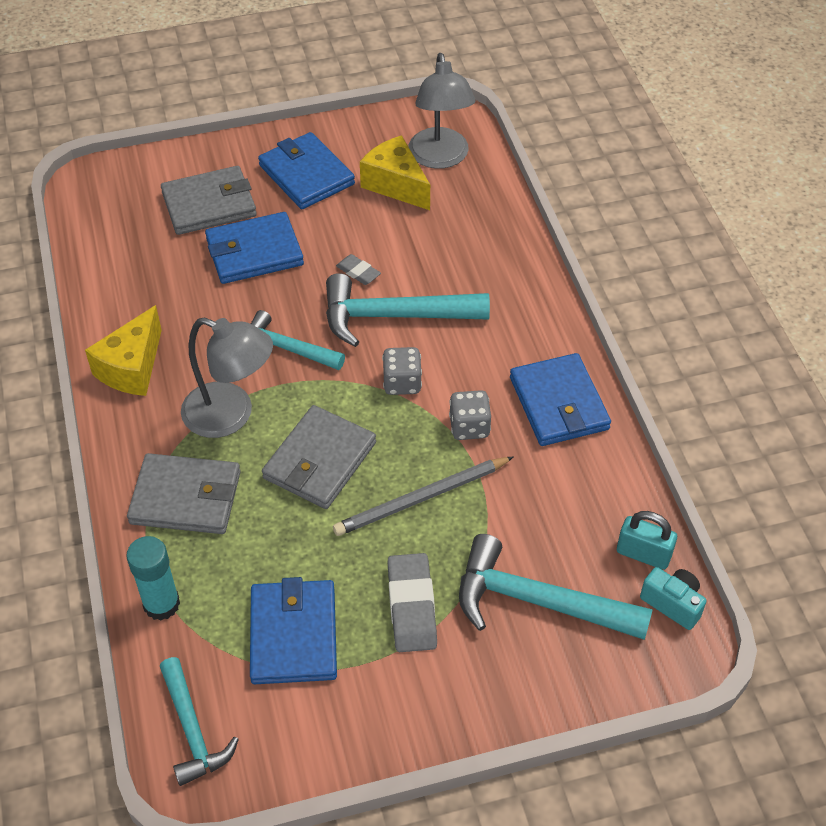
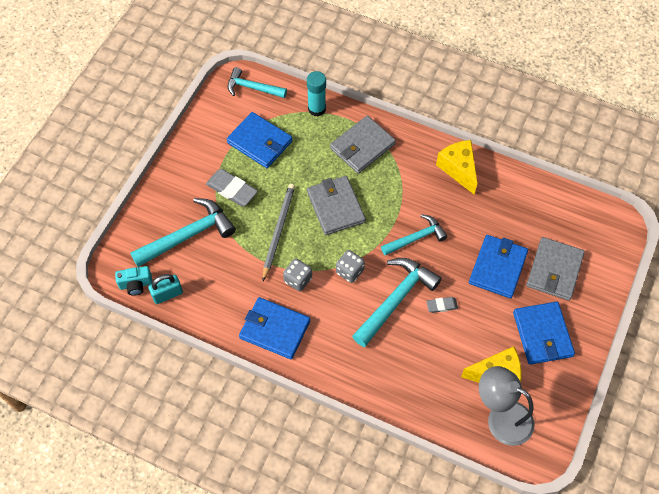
camera: 130 degrees right, 10 degrees up
grey lamp [181,317,273,438] -> none
blue wallet [258,132,355,209] -> blue wallet turned 75 degrees clockwise [513,302,575,365]

